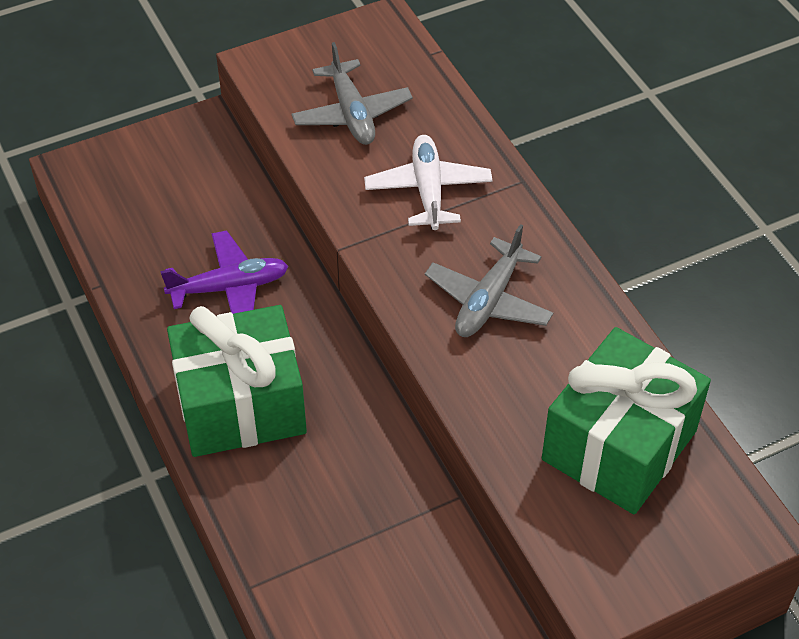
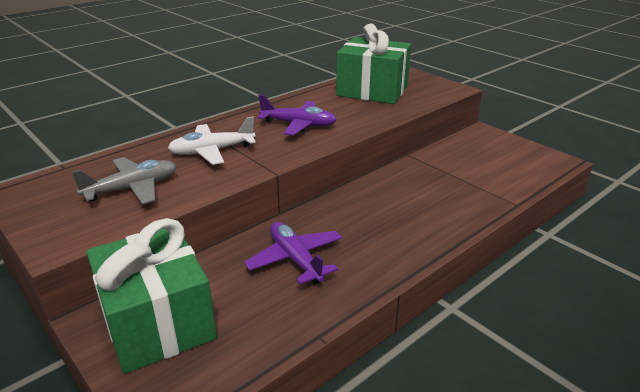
camera: 105 degrees left, 20 degrees down
green gift [167,305,307,457] -> green gift moved to [86,218,217,374]
grey plane [425,224,553,337] -> purple plane [258,95,337,136]

